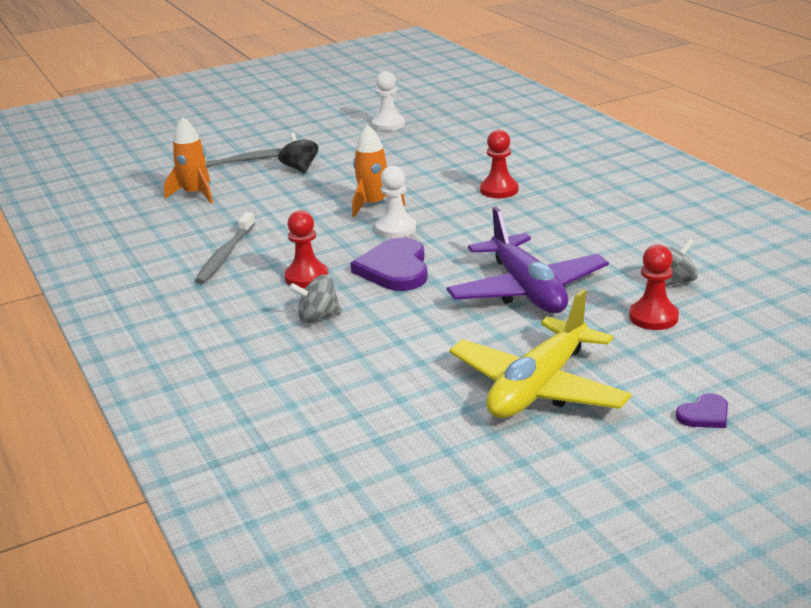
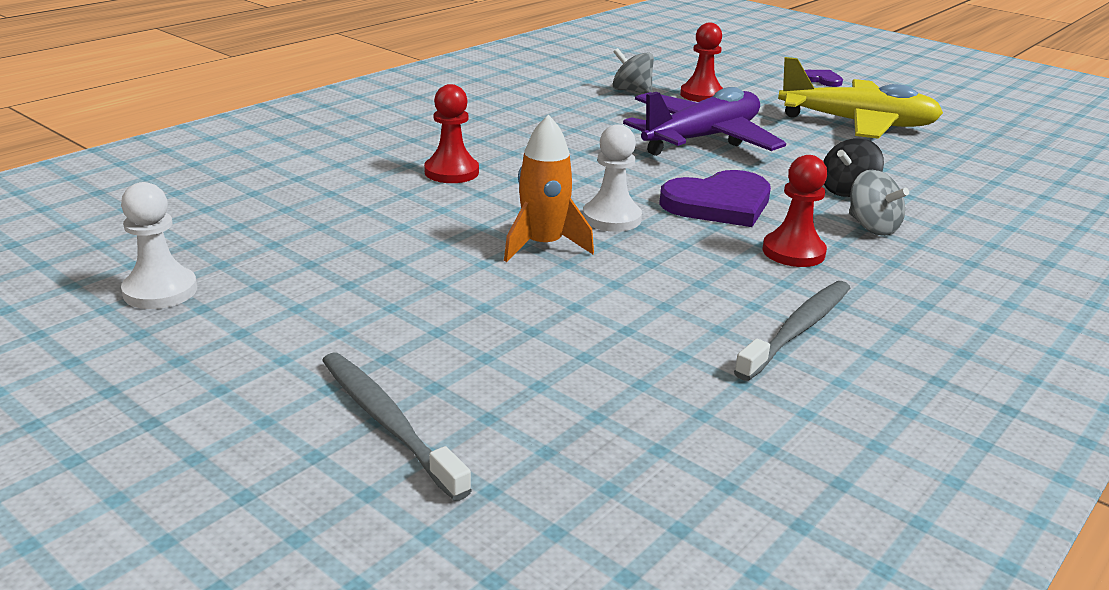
camera: 115 degrees left, 0 degrees up
orange rocket [164,117,213,203] -> none
grey toothbrush [195,212,255,284] -> grey toothbrush turned 45 degrees counterclockwise [734,281,850,381]
black spinning top [278,132,318,174] -> black spinning top moved to [823,138,884,197]

